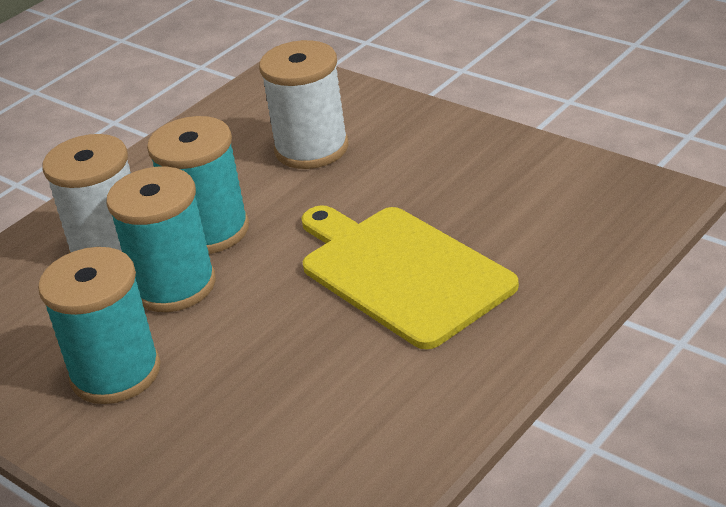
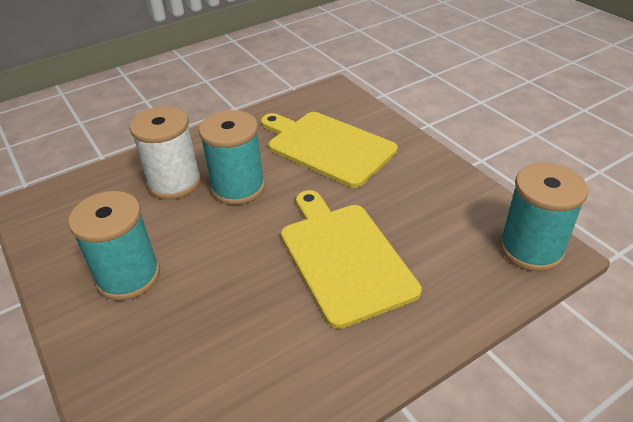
camera: 15 degrees right, 5 degrees up
turquoise spool [106,167,216,312] -> turquoise spool moved to [500,163,588,272]
white spool [259,40,349,169] -> yellow cutting board [261,112,398,188]

